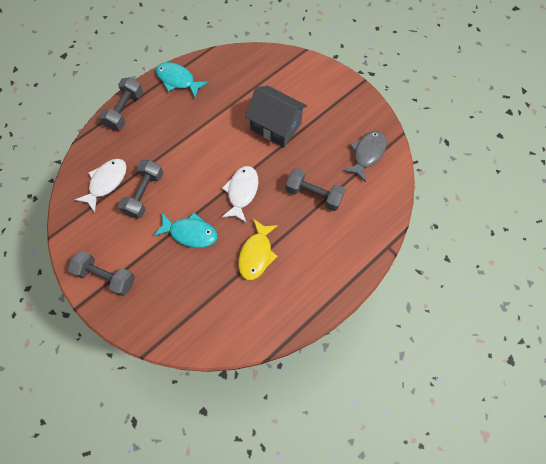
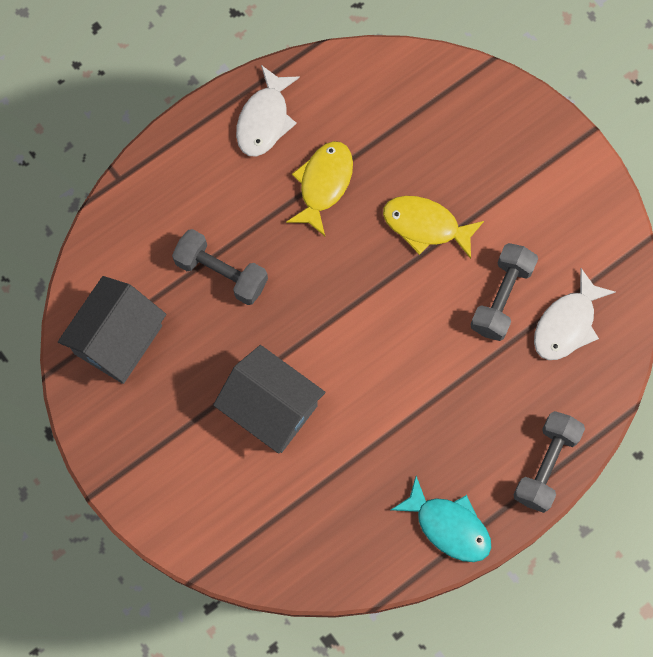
camera: 175 degrees left, 5 degrees up
grey dumbbell [68,251,135,296] -> none
turquoise fish [153,212,217,248] -> yellow fish [383,196,484,259]
white fish [221,166,259,223] -> white fish moved to [236,65,300,157]
grey fish [343,131,387,183] -> grey house [58,276,166,384]

